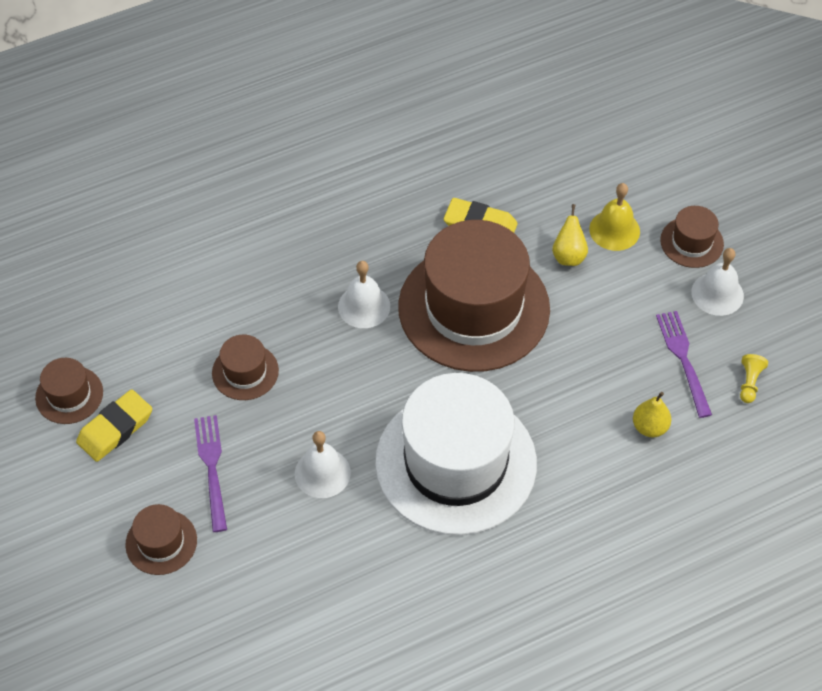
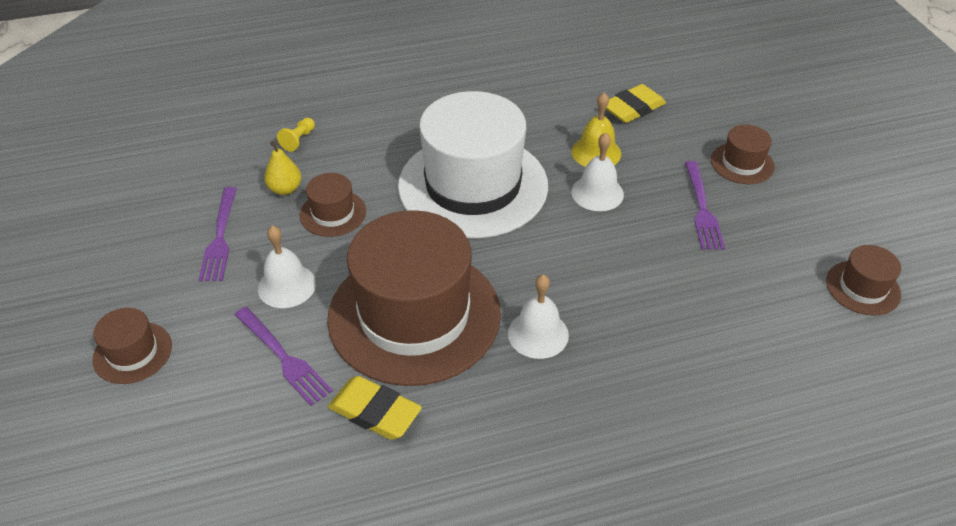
camera: 170 degrees left, 10 degrees down
yellow eraser [76,389,152,462] -> yellow eraser moved to [606,84,666,123]
brown hat [212,335,279,400] -> brown hat moved to [300,173,366,237]
yellow pear [552,204,588,266] -> purple fork [234,307,333,406]
yellow bell [589,183,640,251] -> yellow bell moved to [571,93,621,167]
white bell [691,248,744,316] -> white bell moved to [258,225,316,308]
yellow pawn [740,354,768,403] -> yellow pawn moved to [277,118,315,152]

